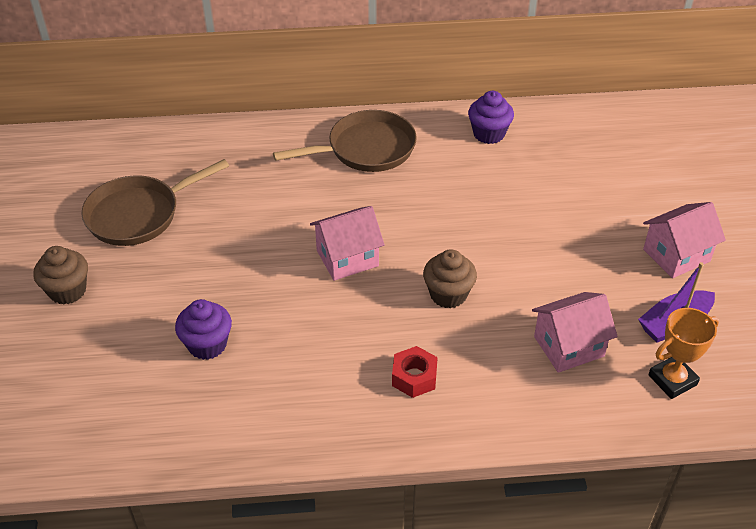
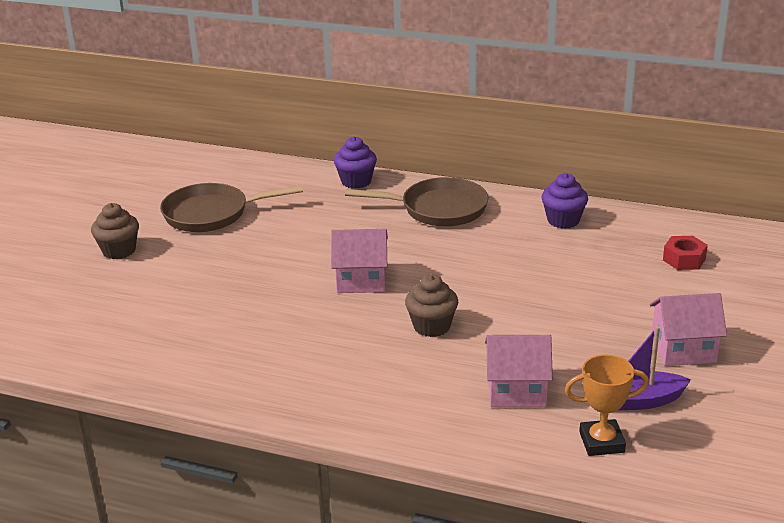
camera: 25 degrees right, 15 degrees down
purple cupcake [175,299,232,360] -> purple cupcake moved to [334,137,377,189]
red nut [392,346,438,398] -> red nut moved to [663,236,708,270]

